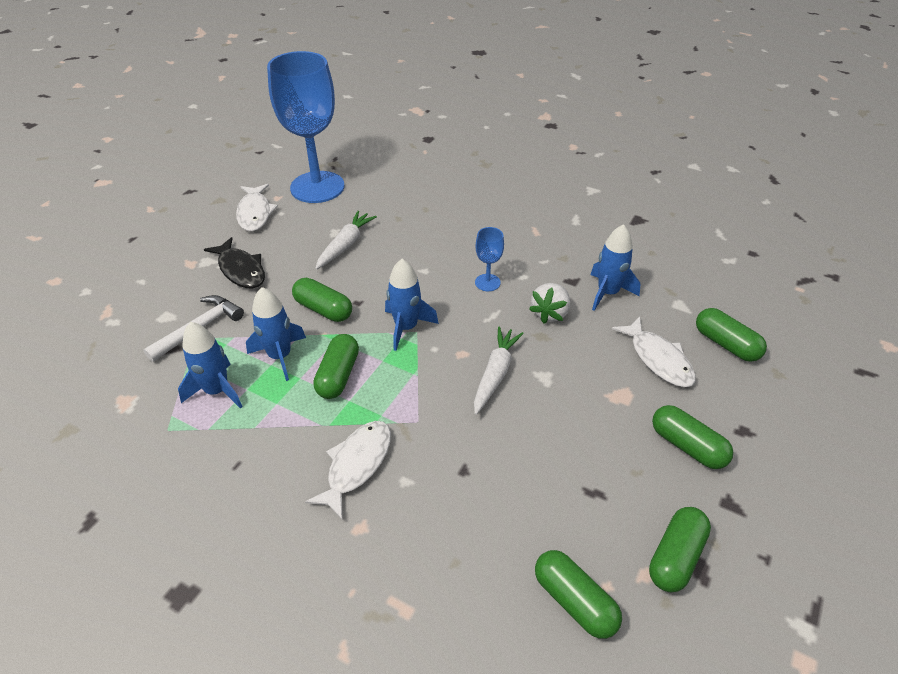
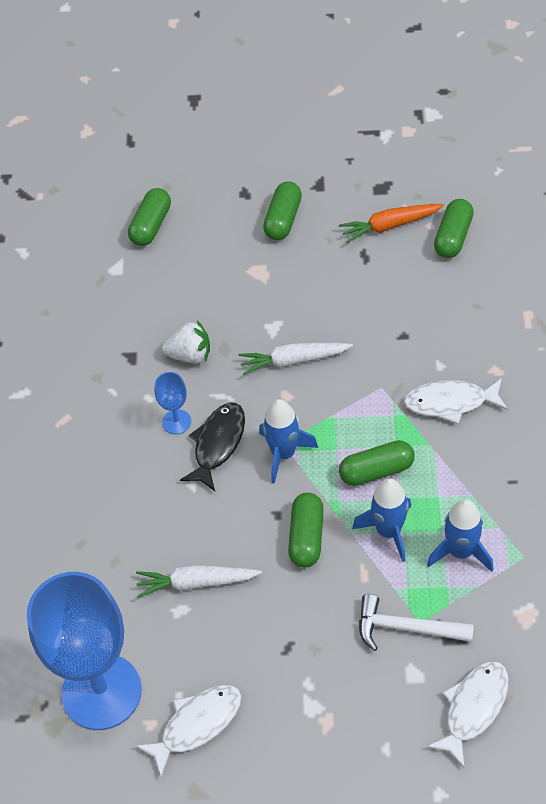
camera: 115 degrees left, 10 degrees up
black fish [204,237,265,289] -> black fish moved to [180,403,245,491]
blue rocket [590,224,640,311] -> none
white fish [612,316,696,387] -> white fish moved to [426,661,508,768]
green capsule [649,507,711,592] -> none
none -> orange carrot [339,204,444,243]

